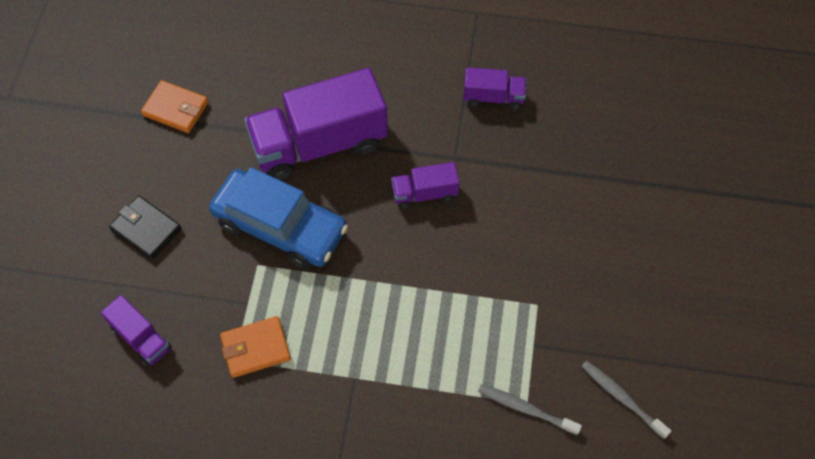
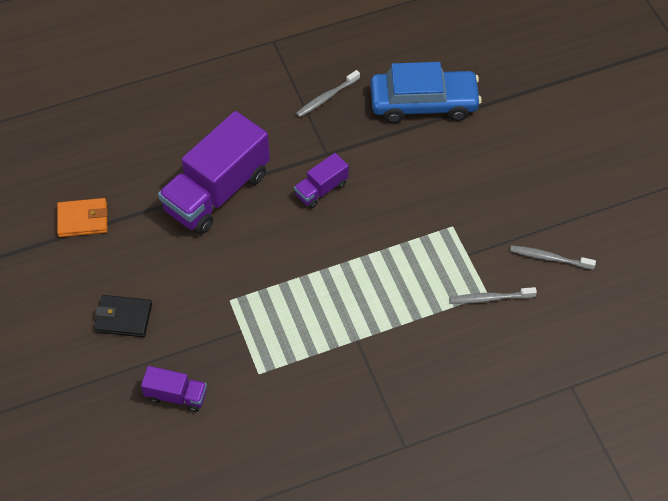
camera: 30 degrees left, 5 degrees down
blue car [209,167,348,269] -> blue car moved to [370,62,482,123]
orange wallet [220,316,291,378] -> none
purple truck [464,67,527,110] -> grey toothbrush [296,70,360,117]

